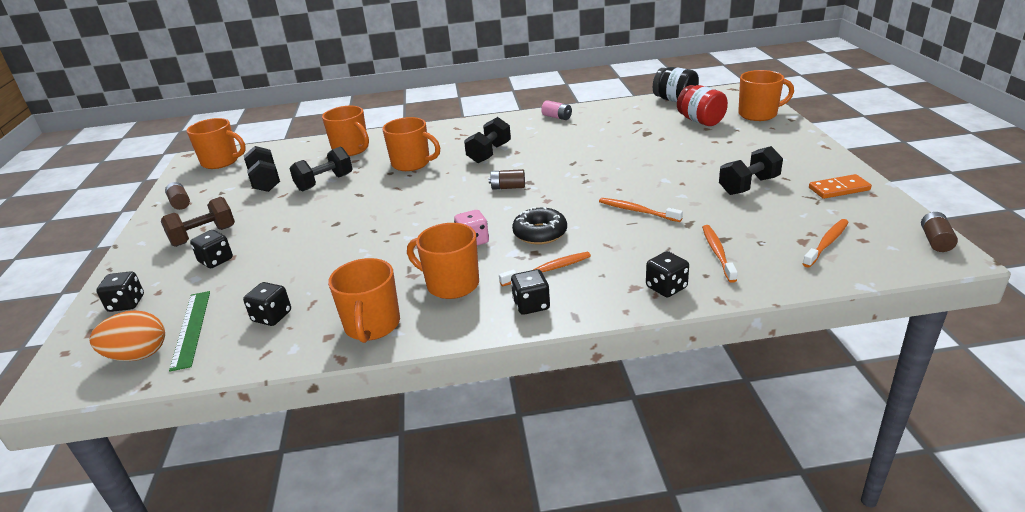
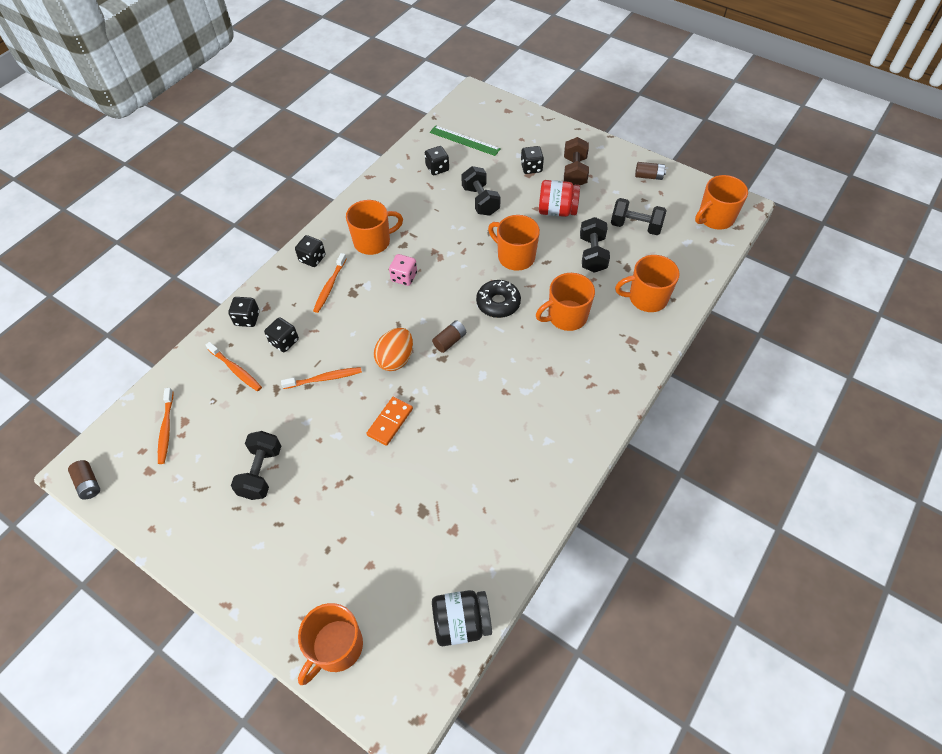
camera: 130 degrees right, 25 degrees up
orange egg [90,310,165,361] -> orange egg moved to [374,328,413,371]
black dice [96,271,144,312] -> black dice moved to [264,317,299,352]
orange mug [328,258,400,343] -> orange mug moved to [488,215,540,271]
black dumbbell [464,117,511,163] -> black dumbbell moved to [461,166,501,216]
black donut [512,207,567,245] -> black donut moved to [476,280,521,318]
pink battery [541,100,572,120] -> none
red jar [677,85,728,126] -> red jar moved to [539,180,580,217]
orange domino [809,174,872,199] -> orange domino moved to [366,397,413,446]

